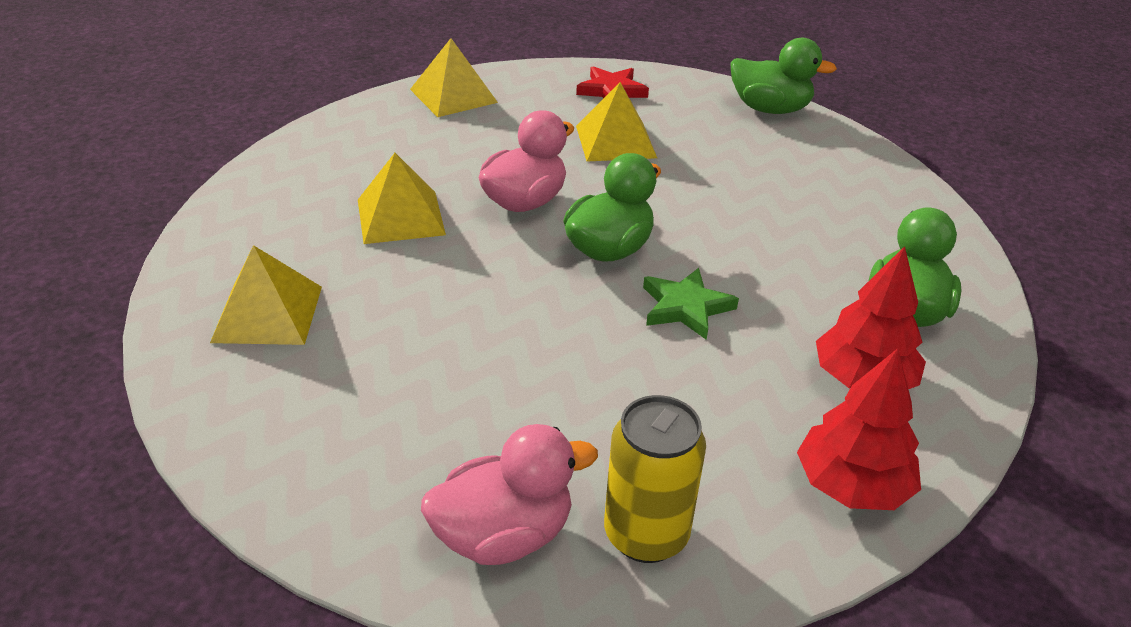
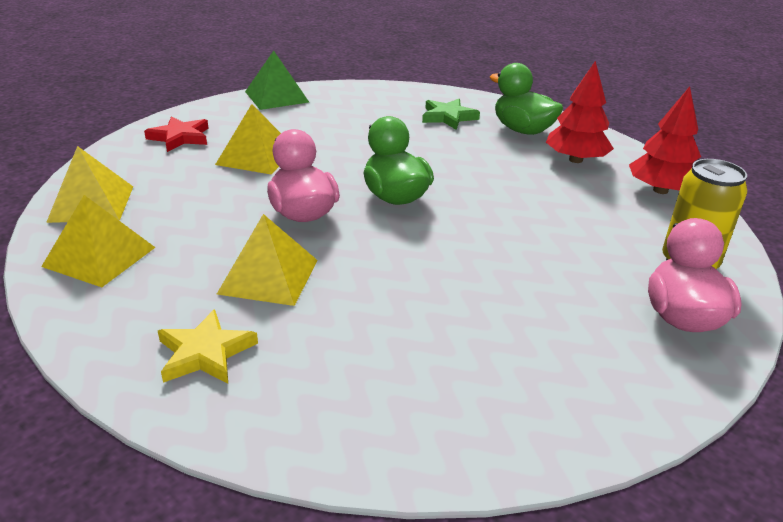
camera: 65 degrees left, 5 degrees down
yellow pyramid [210,245,322,345] -> yellow pyramid moved to [41,195,156,287]
green star [643,268,739,340] -> green star moved to [422,99,480,130]
green duck [730,38,837,114] -> green pyramid [245,51,309,110]
none -> yellow star [158,309,258,384]

